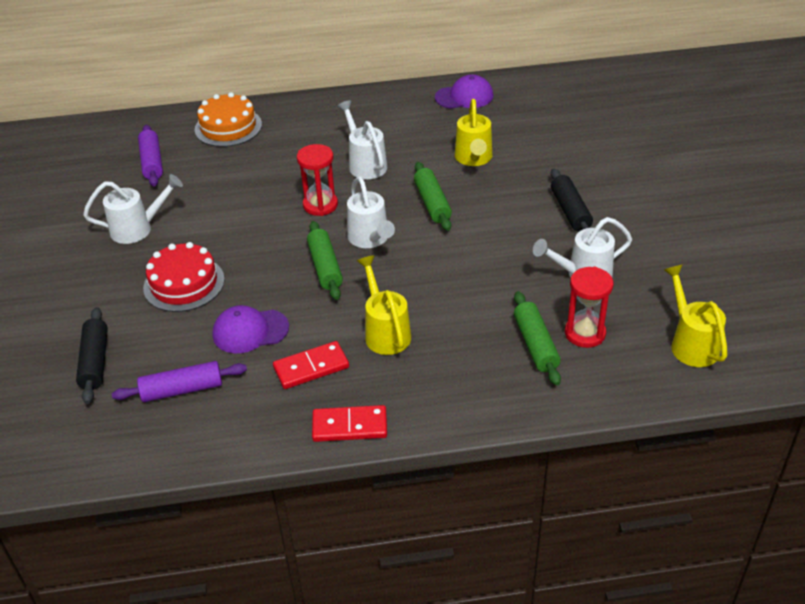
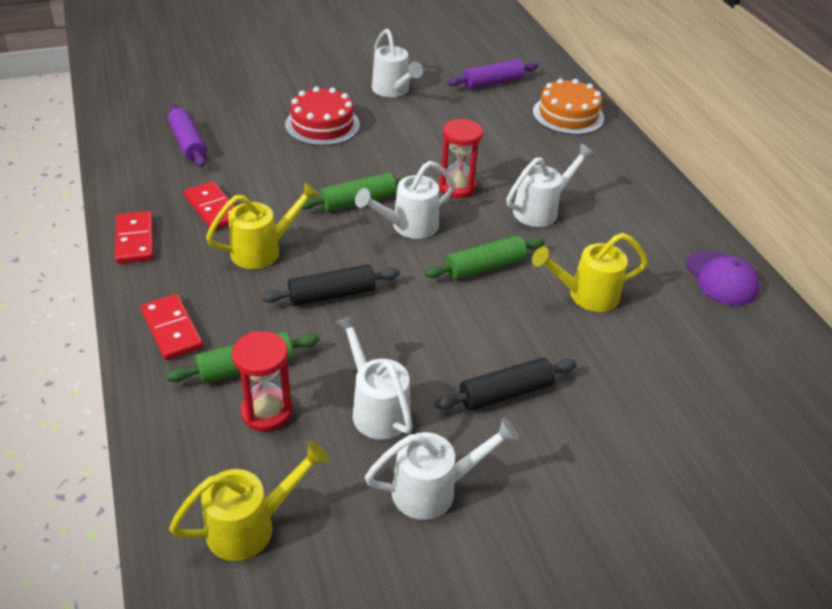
camera: 75 degrees right, 0 degrees up
black rolling pin [76,307,108,404] -> black rolling pin moved to [261,264,400,306]
purple cap [212,305,289,354] -> none
none -> red domino [141,294,203,360]
none -> white watering can [365,418,519,520]

